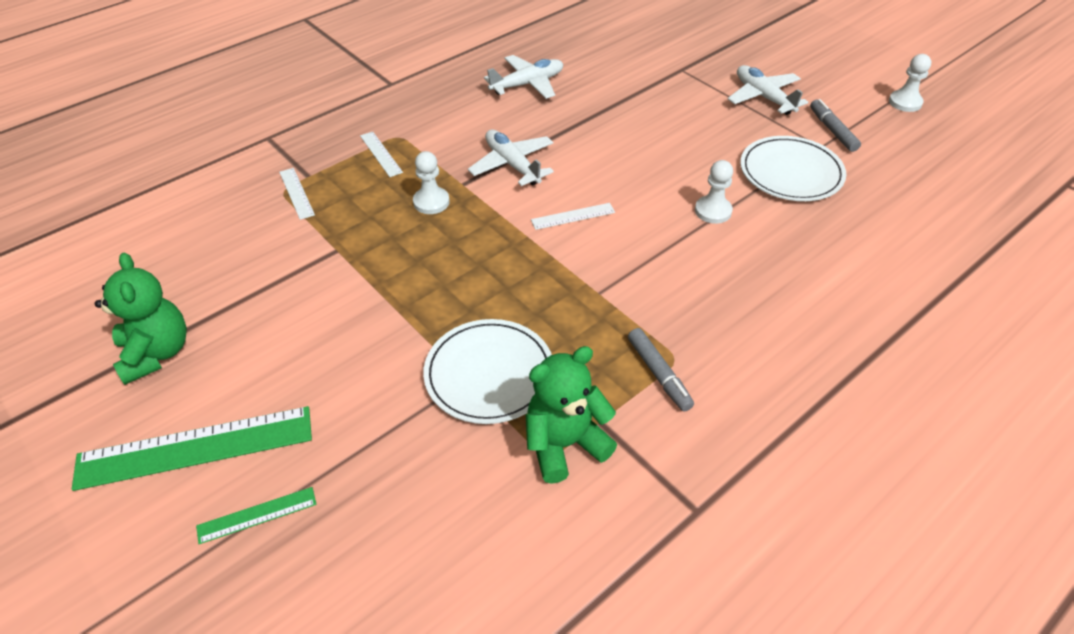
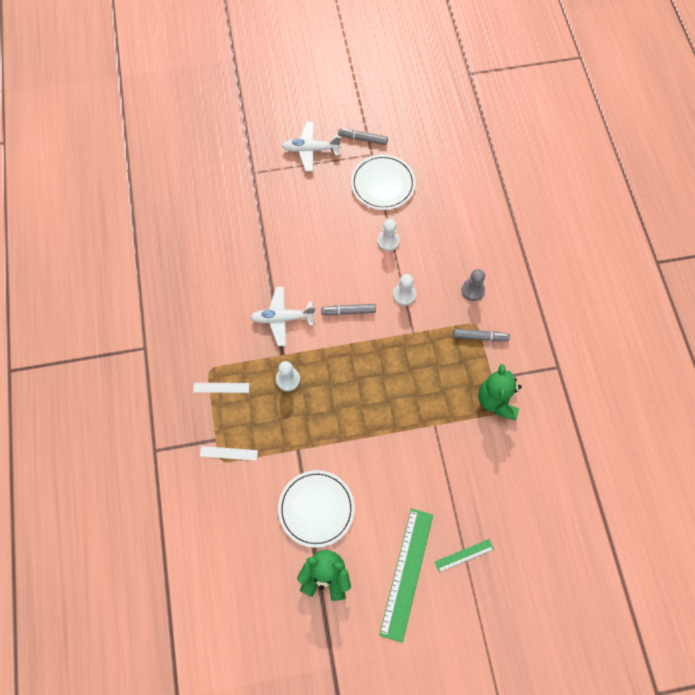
camera: 60 degrees left, 20 degrees up
green ruler [196,487,317,544] -> green ruler turned 60 degrees clockwise [435,539,494,572]
white plate [423,319,552,424] -> white plate moved to [278,470,355,548]
white plane [484,55,563,99] -> none
white ruler [531,203,615,230] -> grey marker [321,304,376,315]
white pawn [889,54,931,112] -> white pawn moved to [393,274,416,306]
none -> grey pawn [461,269,485,301]

